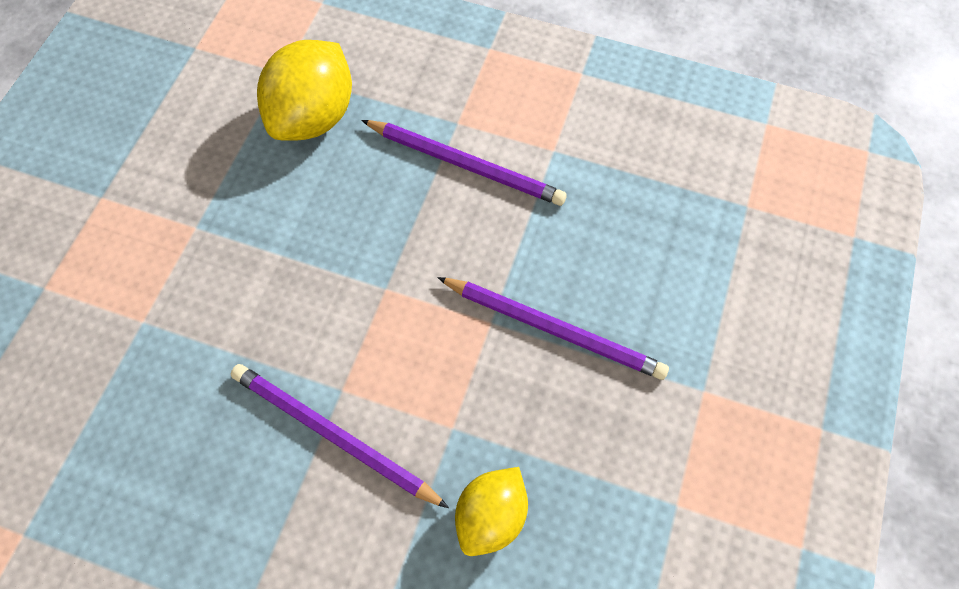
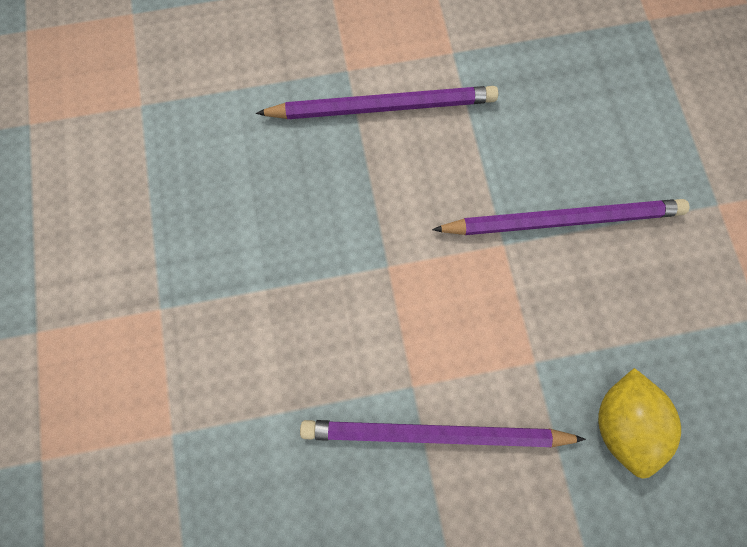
camera: 30 degrees left, 10 degrees up
yellow lemon [257,40,352,141] -> none

